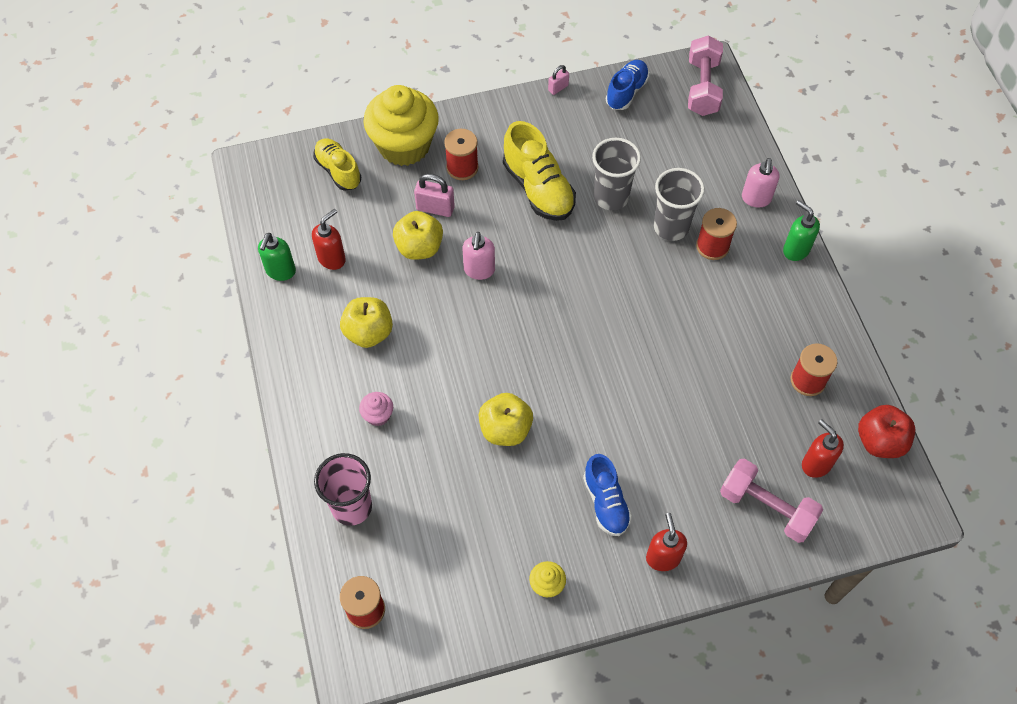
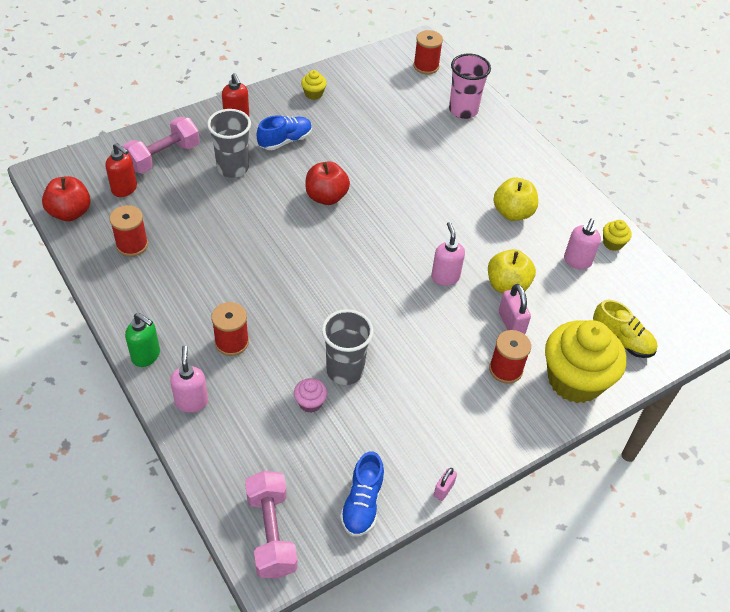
camera: 160 degrees right, 10 degrees down
green soap dispenser [258,233,296,281] -> yellow cupcake [603,220,632,251]
red soap dispenser [312,209,346,270] -> pink soap dispenser [564,219,601,269]
pink cupcake [359,392,393,426] -> pink cupcake moved to [294,378,327,413]
pink padlock [414,174,455,217] -> pink padlock turned 75 degrees clockwise [499,284,531,334]
yellow apple [479,393,533,446] -> none
yellow shoe [503,121,576,221] -> none
blue shoe [583,454,632,536] -> blue shoe turned 90 degrees clockwise [257,115,312,150]
grey cup [654,168,705,241] -> grey cup moved to [207,109,251,178]
pink dumbbell [720,459,823,543] -> pink dumbbell turned 60 degrees counterclockwise [123,117,200,174]
none -> red apple [305,161,350,205]

